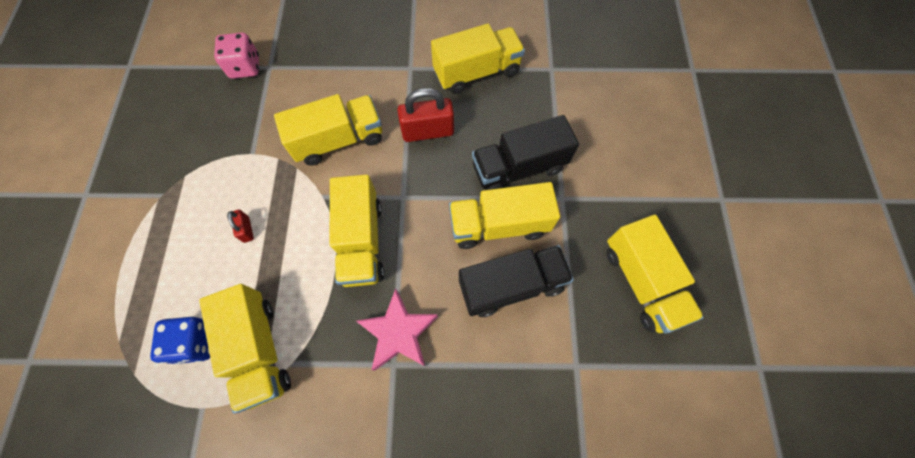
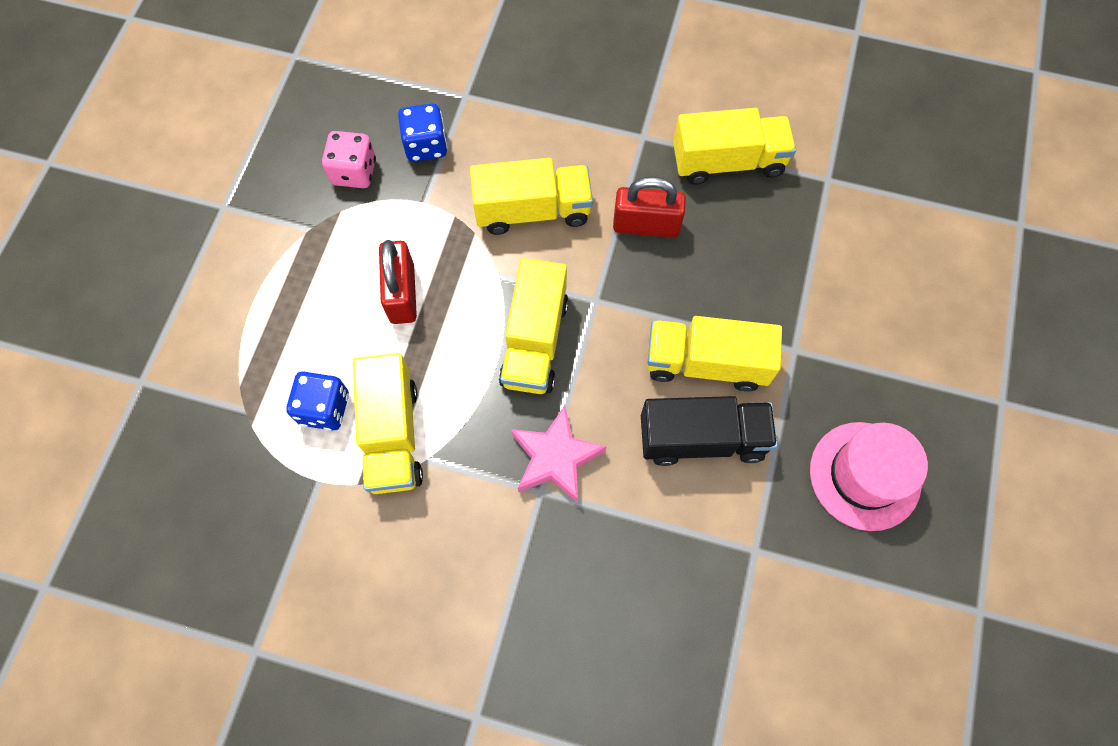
camera: 15 degrees right, 0 degrees up
pink dice [214,33,259,79] -> pink dice moved to [322,131,376,188]
red padlock [227,210,254,243] -> red padlock [379,240,417,324], size x2.01
black truck [472,115,579,190] -> none
yellow truck [607,215,704,334] -> pink hat [810,422,928,531]
none -> blue dice [398,103,447,162]

